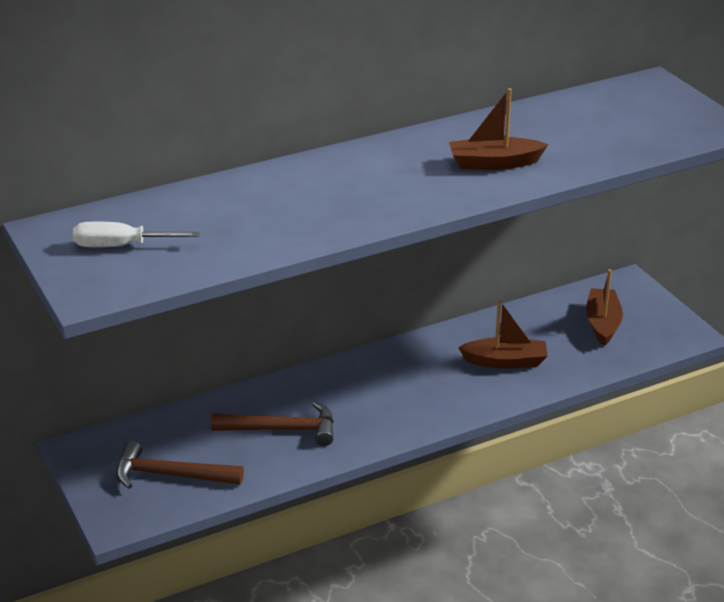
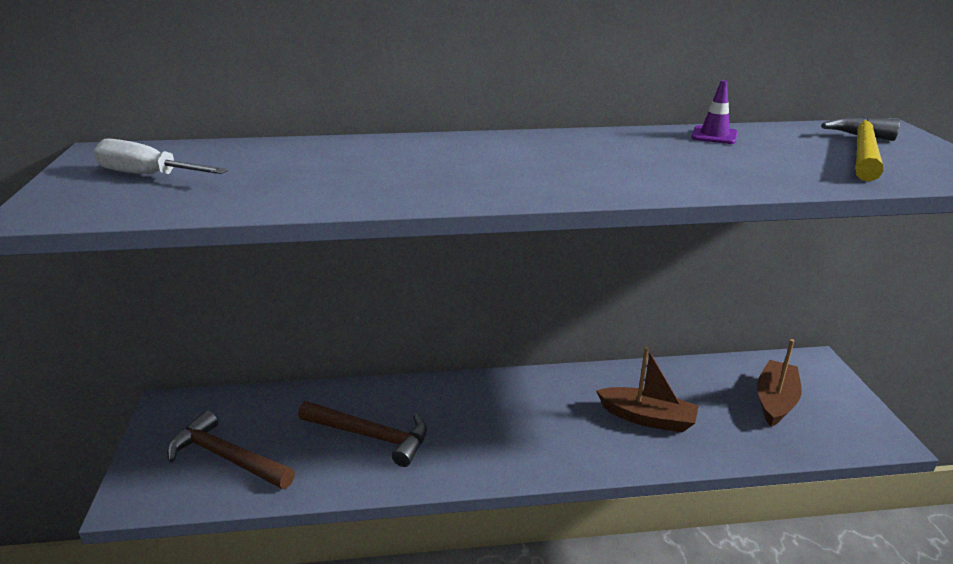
camera: 20 degrees right, 5 degrees down
brown boat [449,88,548,170] -> none
none -> purple traffic cone [691,80,738,144]
none -> yellow hammer [821,116,900,181]

